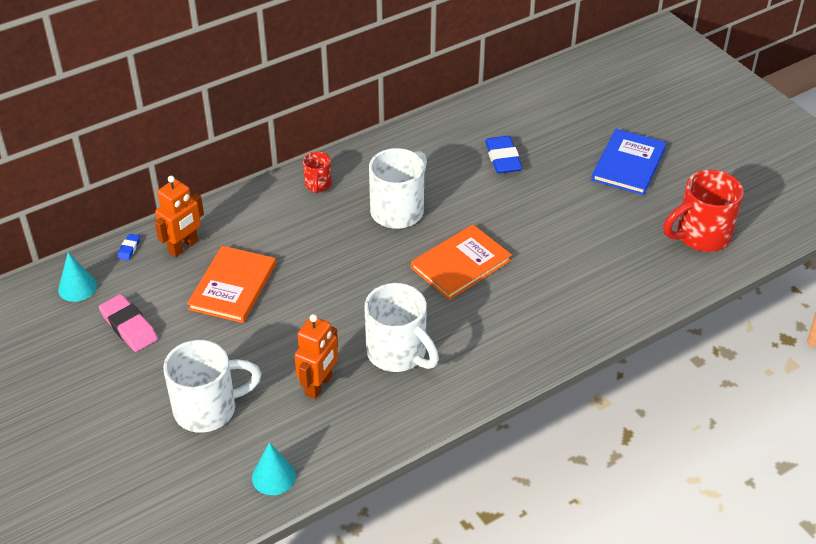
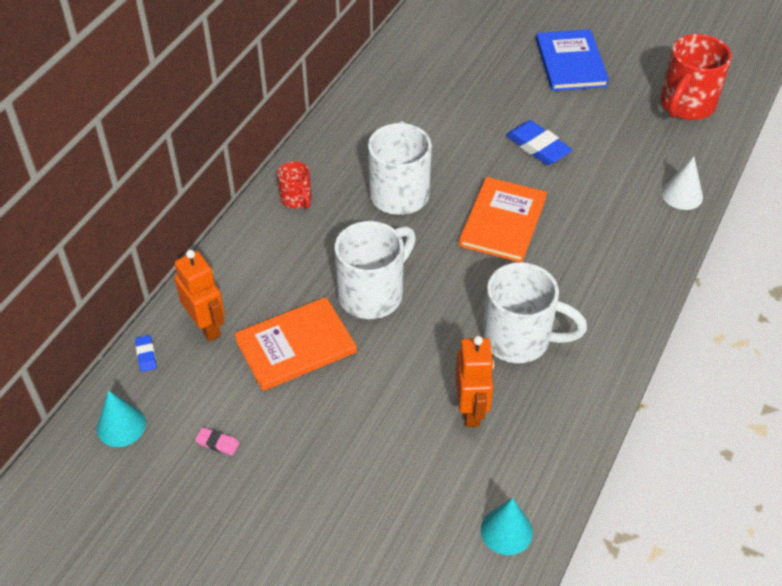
camera: 30 degrees left, 5 degrees up
pink eraser [99,294,158,352] -> pink eraser [195,427,239,456], size x0.49
orange robot [155,176,204,257] -> orange robot turned 45 degrees counterclockwise [174,250,225,341]
white mug [163,340,262,433] -> white mug moved to [335,221,416,319]
orange book [187,246,276,323] -> orange book turned 75 degrees clockwise [234,297,357,391]
blue eraser [485,136,522,174] -> blue eraser moved to [506,120,573,165]
none -> white cone [662,157,703,210]

